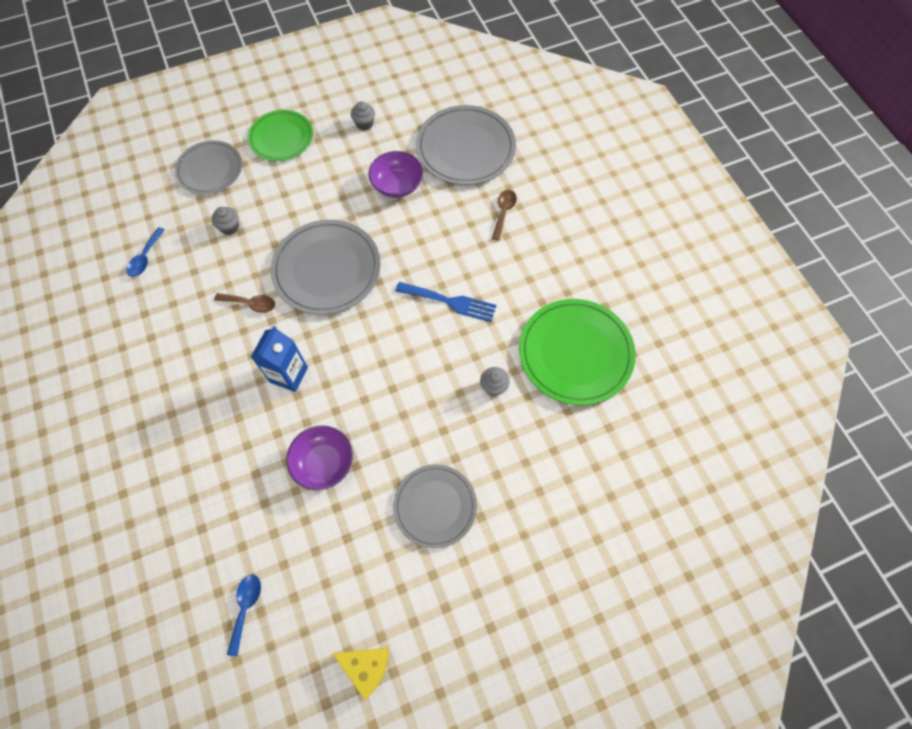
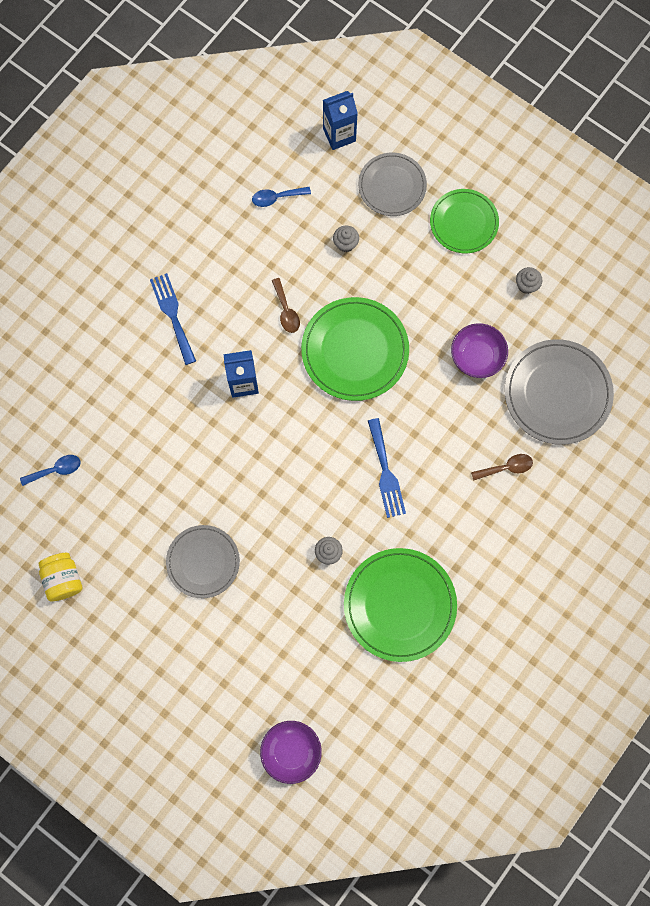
camera: 60 degrees right, 10 degrees up
grey plate [271,220,381,315] -> green plate [301,297,409,401]
purple bowl [286,425,353,490] -> purple bowl moved to [260,721,322,784]
yellow cheese [332,648,388,700] -> yellow jar [39,553,82,601]
none -> blue fork [150,273,196,365]
none -> blue carton [323,91,358,150]

